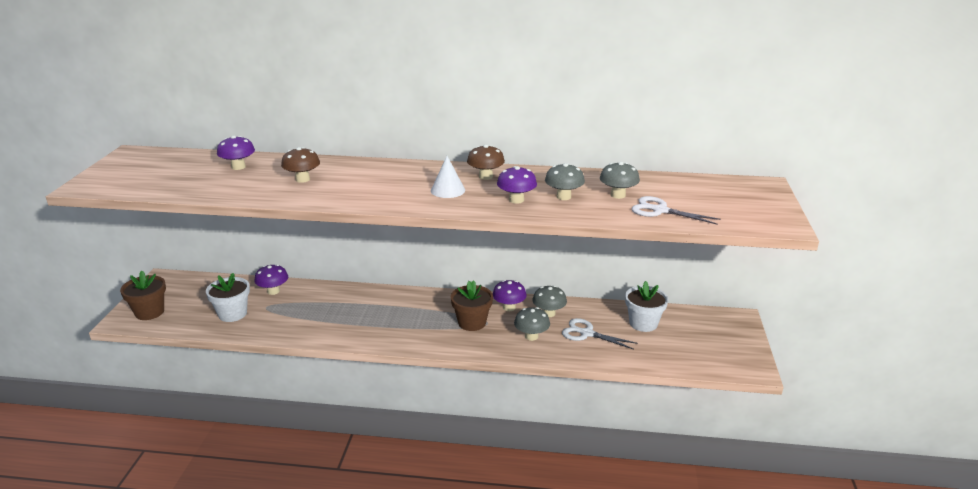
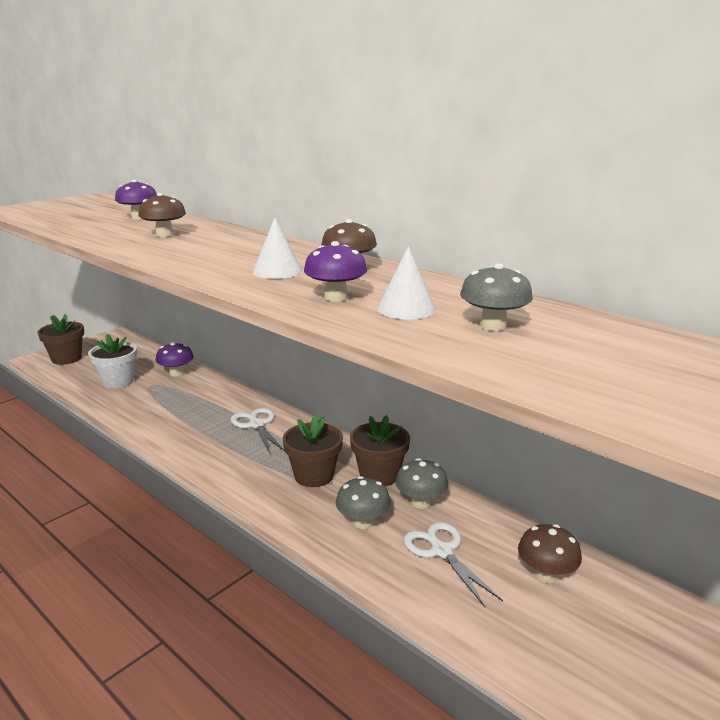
camera: 35 degrees right, 5 degrees down
purple mushroom [493,280,526,311] -> brown flower pot [350,415,410,486]
grey mushroom [545,163,585,200] -> white cone [377,246,436,320]
white flower pot [625,281,669,332] -> brown mushroom [518,524,582,583]
white scissors [632,196,721,225] -> white scissors moved to [231,408,284,453]

